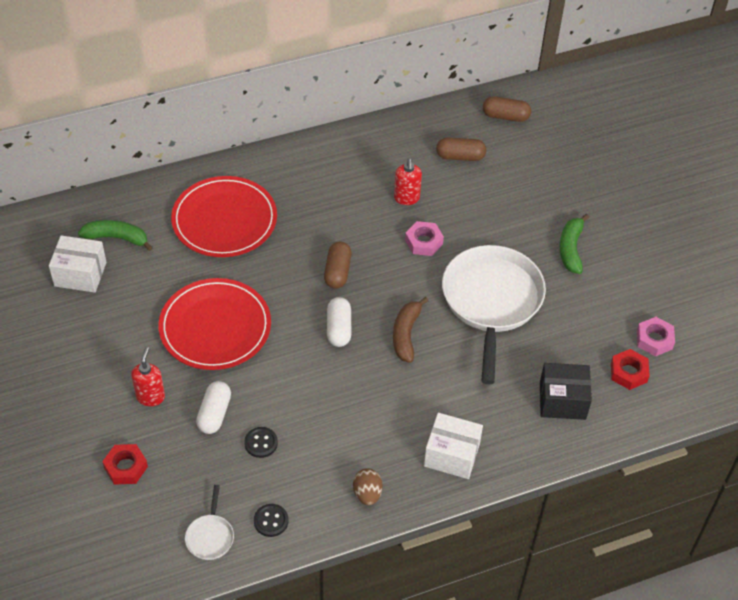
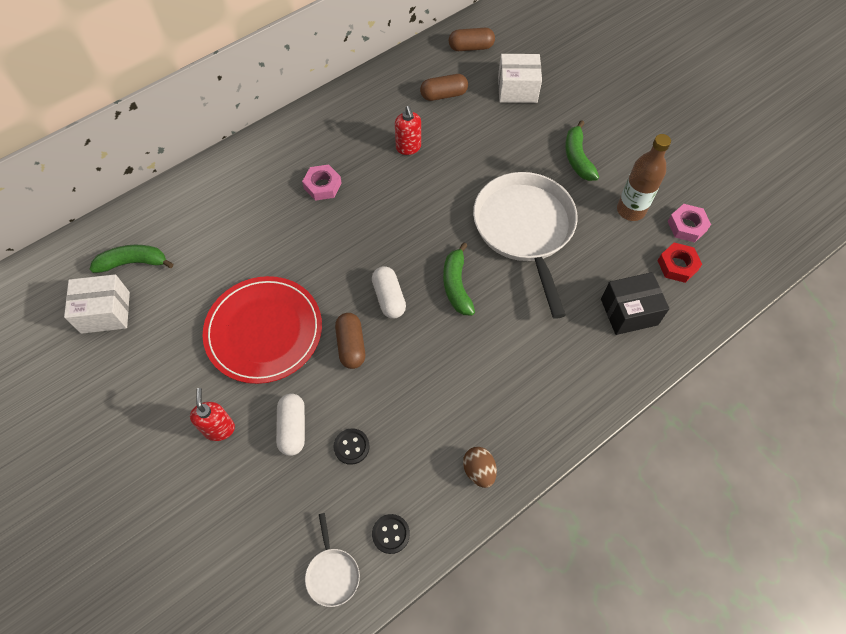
camera: 15 degrees left, 10 degrees up
red nut [102,444,148,485] -> none
red plate [171,176,277,257] -> none
brown capsule [324,241,352,289] -> brown capsule moved to [335,313,365,369]
brown banana [393,297,428,363] -> green banana [443,243,475,315]
pink nut [405,221,444,256] -> pink nut moved to [302,165,342,201]
white box [424,413,483,479] -> white box moved to [498,54,542,103]
none -> brown bottle [617,134,671,221]

